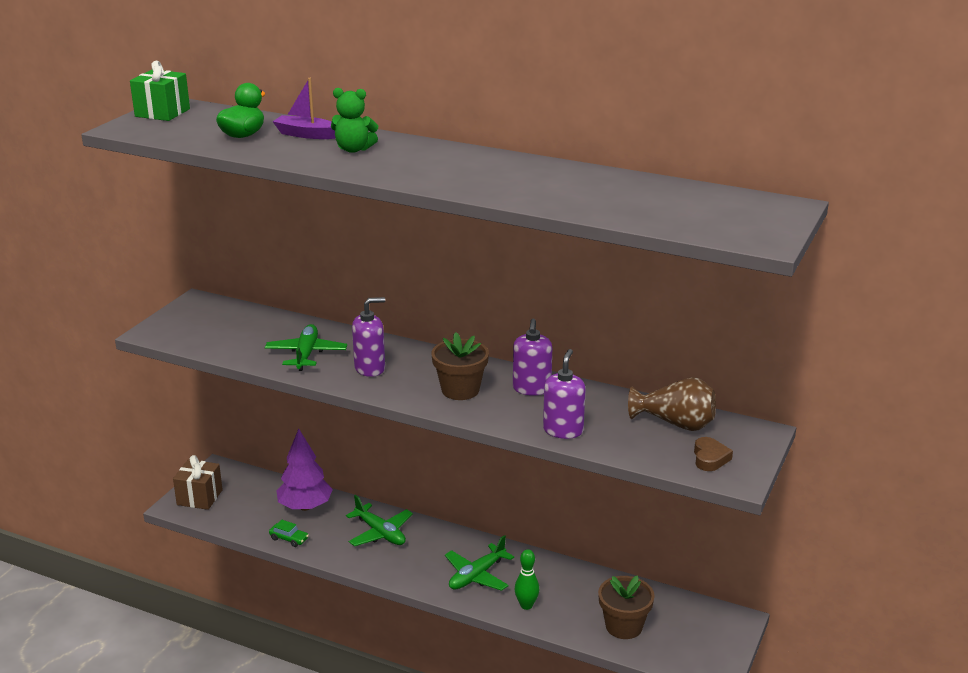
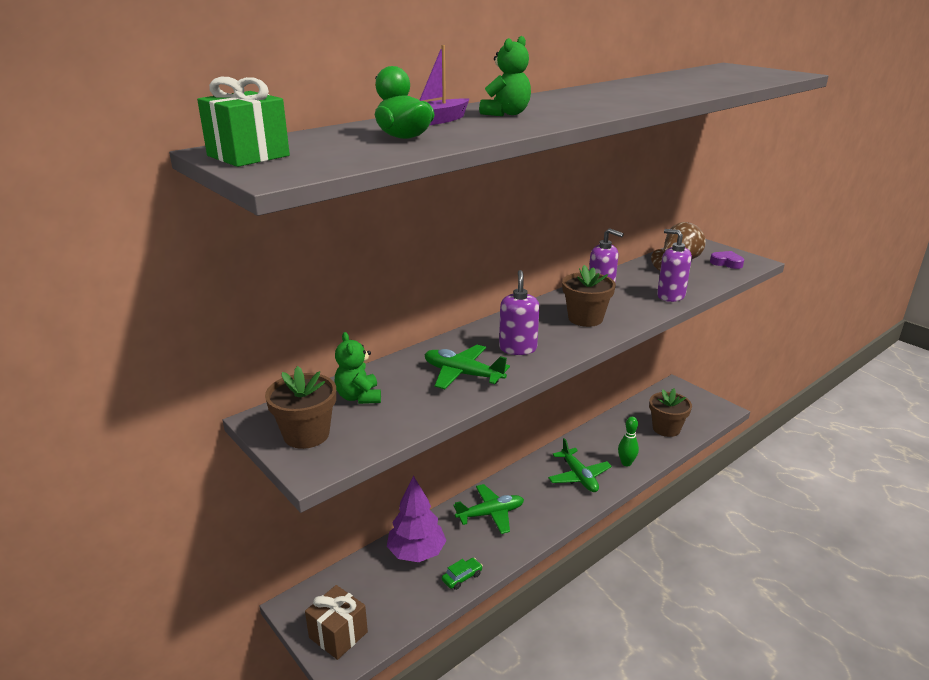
camera: 65 degrees left, 0 degrees up
brown heart [694,437,733,471] -> purple heart [710,251,744,269]
none -> brown flower pot [265,366,336,449]
none -> green teddy bear [335,332,381,404]

